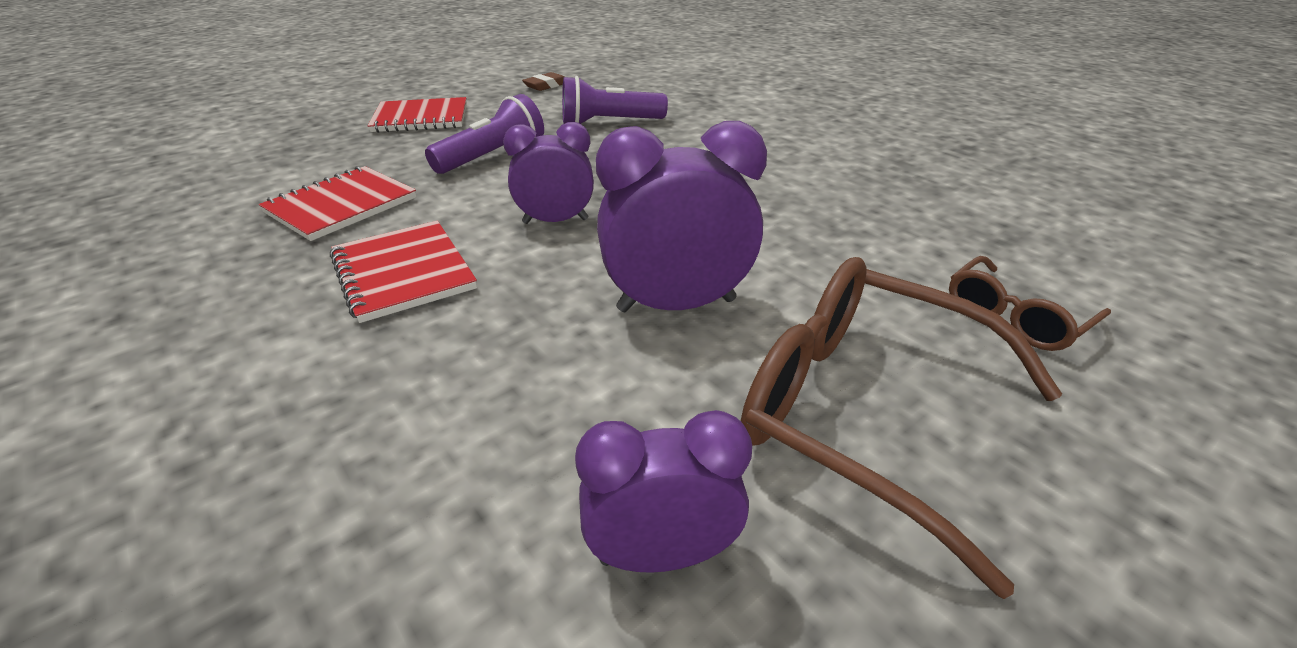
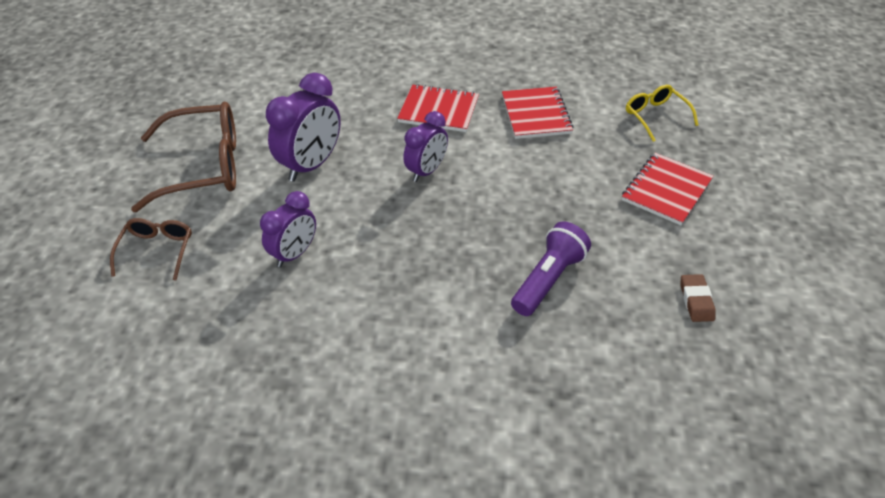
camera: 135 degrees right, 10 degrees up
purple flashlight [425,94,544,174] -> none
purple clock [575,410,752,573] -> purple clock moved to [260,191,316,267]
none -> yellow glasses [626,85,698,142]

